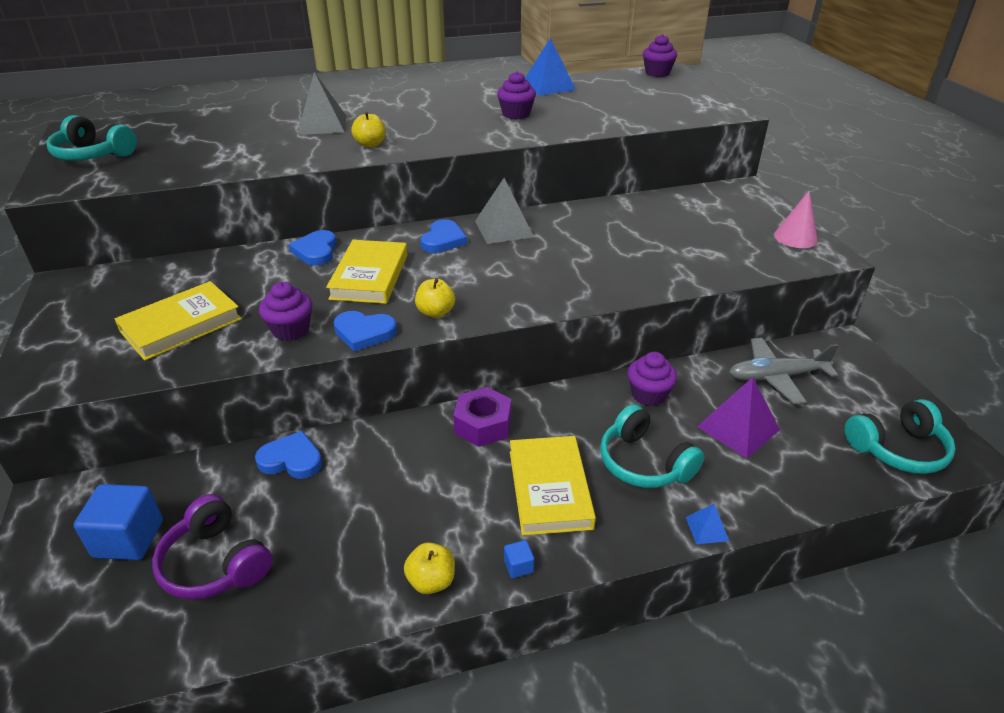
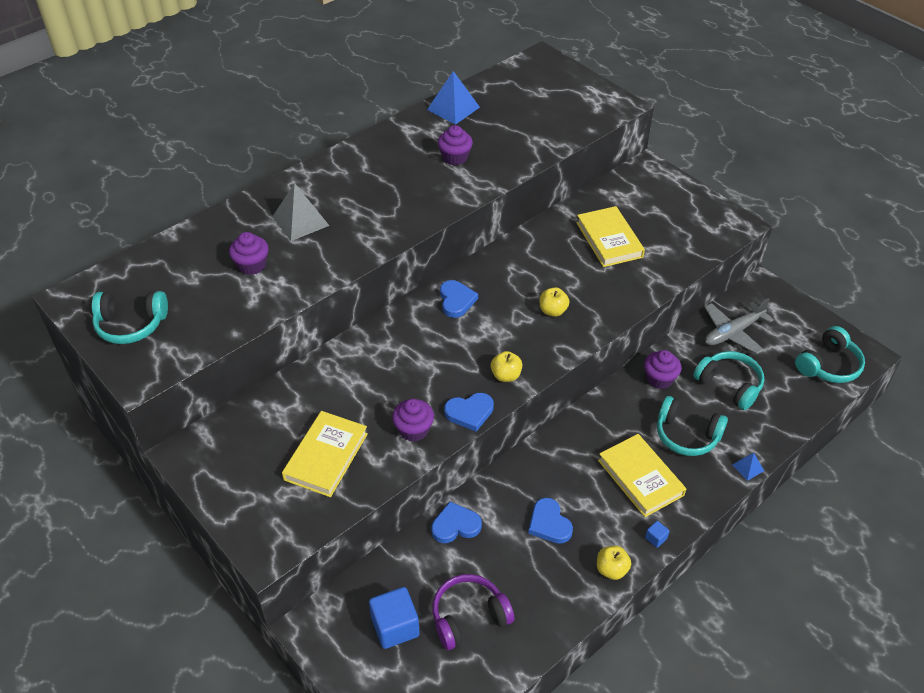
camera: 25 degrees left, 10 degrees up
purple headphones [152,494,272,600] -> purple headphones turned 135 degrees clockwise [432,574,514,650]
blue heart [289,230,337,266] -> blue heart moved to [528,498,573,544]
yellow book [326,240,408,304] -> yellow book moved to [576,206,645,267]
yellow apple [351,112,385,148] -> yellow apple moved to [540,287,570,317]
purple nut [453,387,511,447] -> none
grey pyramid [475,178,534,244] -> none
purple cupcake [643,34,677,77] -> purple cupcake moved to [229,232,269,275]
purple pyramid [697,377,780,458] -> turquoise headphones [693,351,764,410]
pink cone [774,191,818,248] -> none

